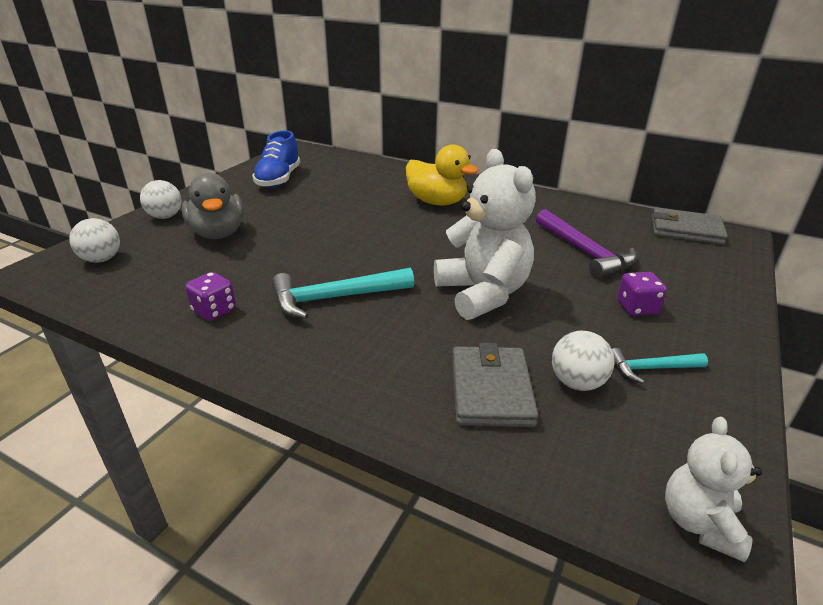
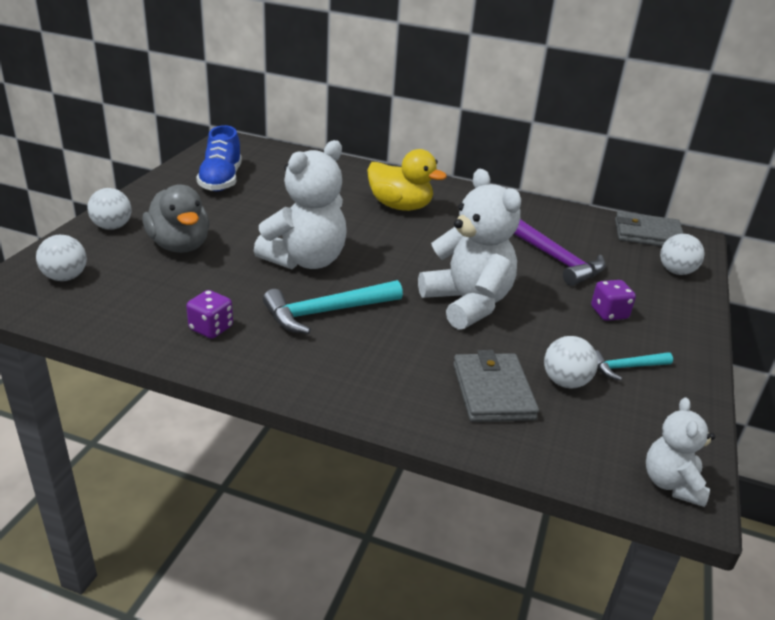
camera: 10 degrees left, 0 degrees up
none -> white teddy bear [254,140,347,269]
none -> white ball [660,234,705,275]

